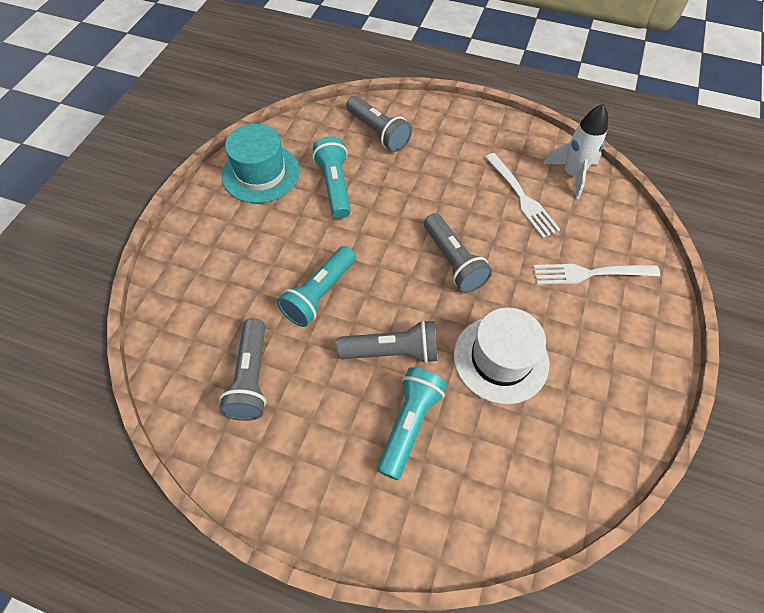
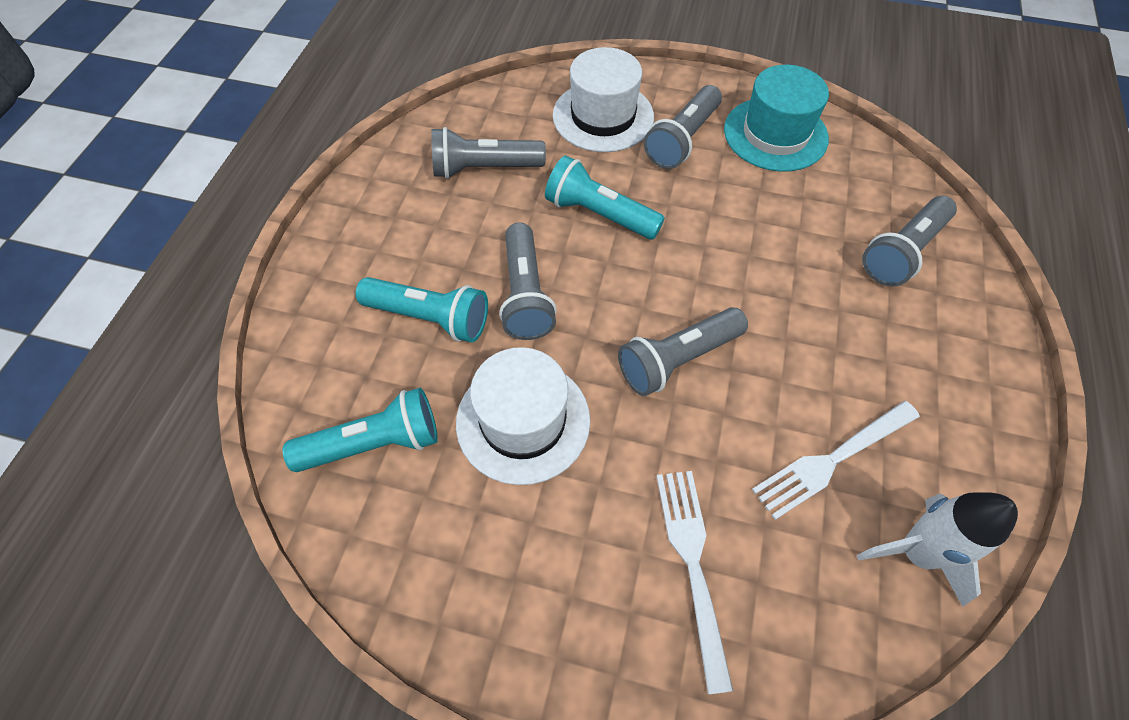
camera: 85 degrees right, 0 degrees up
turquoise flashlight [313,136,351,219] -> turquoise flashlight moved to [283,388,438,472]
none -> white hat [553,47,654,152]
none -> grey flashlight [644,85,722,169]

